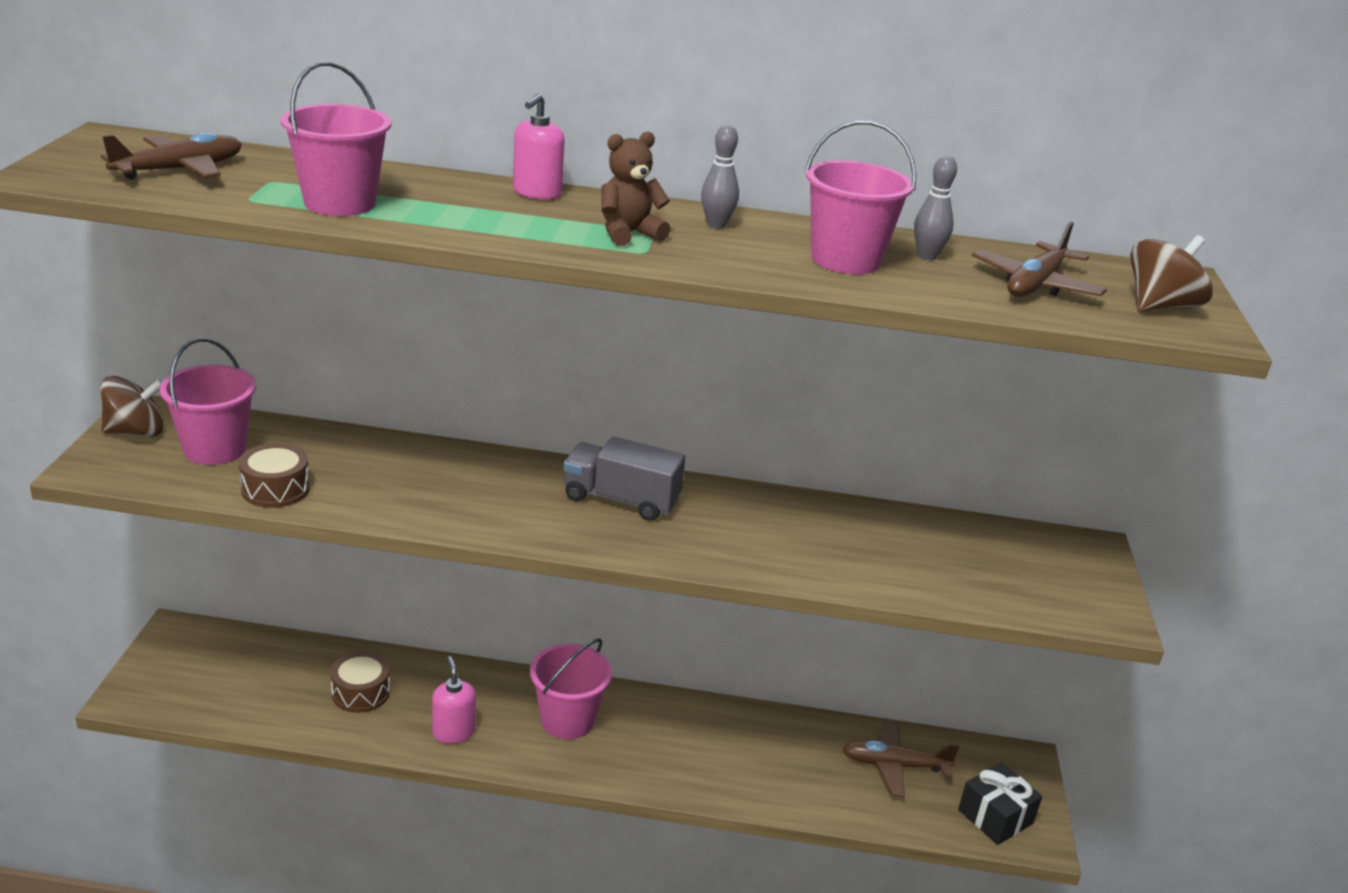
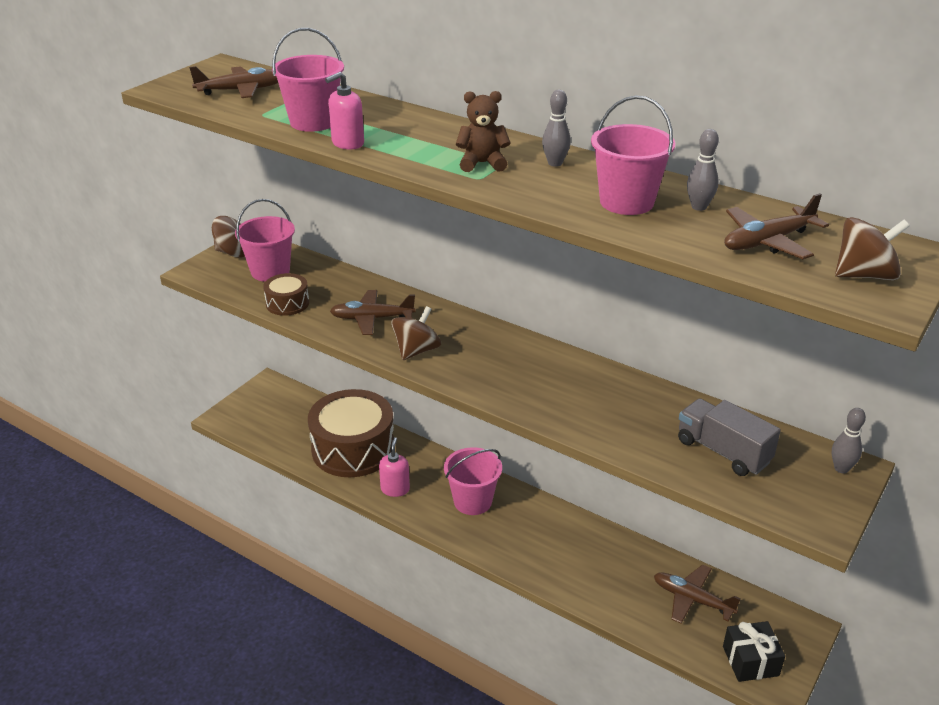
camera: 30 degrees right, 5 degrees up
brown drum [330,651,390,713] -> brown drum [308,389,394,477], size x2.17
pink soap dispenser [513,93,565,200] -> pink soap dispenser moved to [325,72,364,149]
grey truck [563,437,686,521] -> grey truck moved to [678,398,781,476]
none -> brown plane [330,290,416,335]
none -> brown spinning top [391,306,441,360]
none -> grey bowling pin [832,408,866,473]

